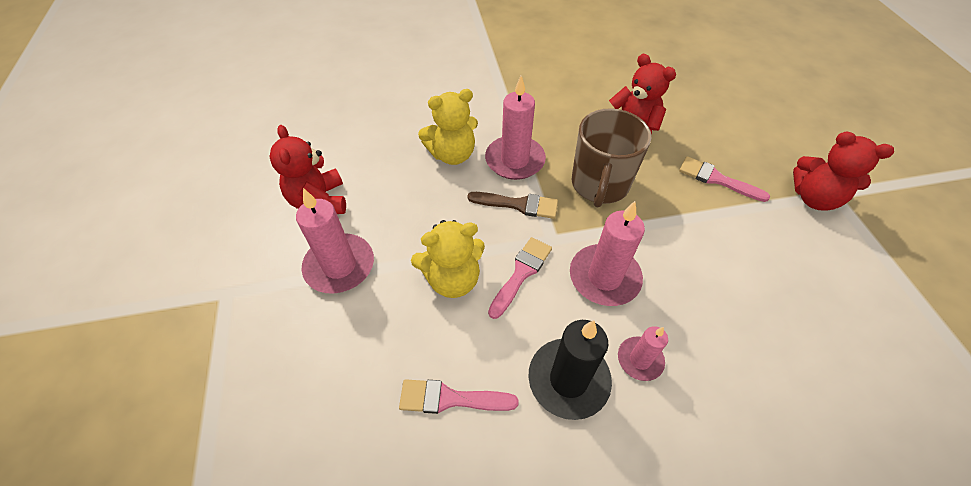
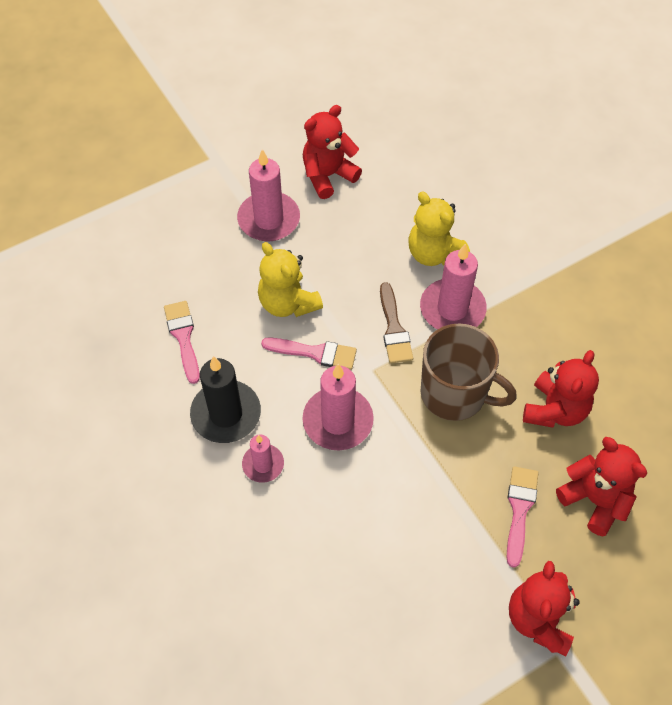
camera: 70 degrees right, 5 degrees up
brown mug [572,108,651,207] -> brown mug turned 150 degrees counterclockwise [420,323,517,421]
none -> red teddy bear [556,437,647,536]

